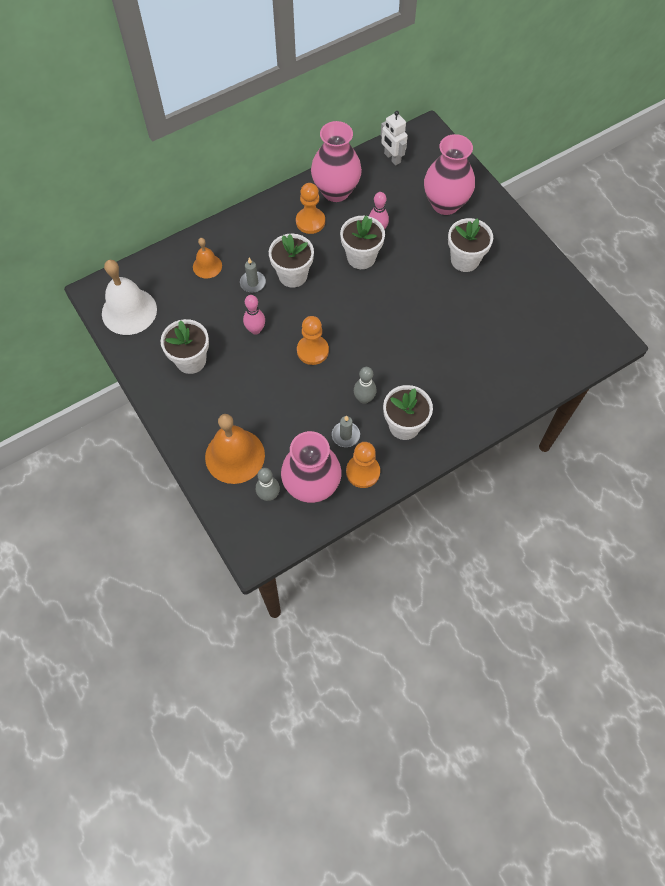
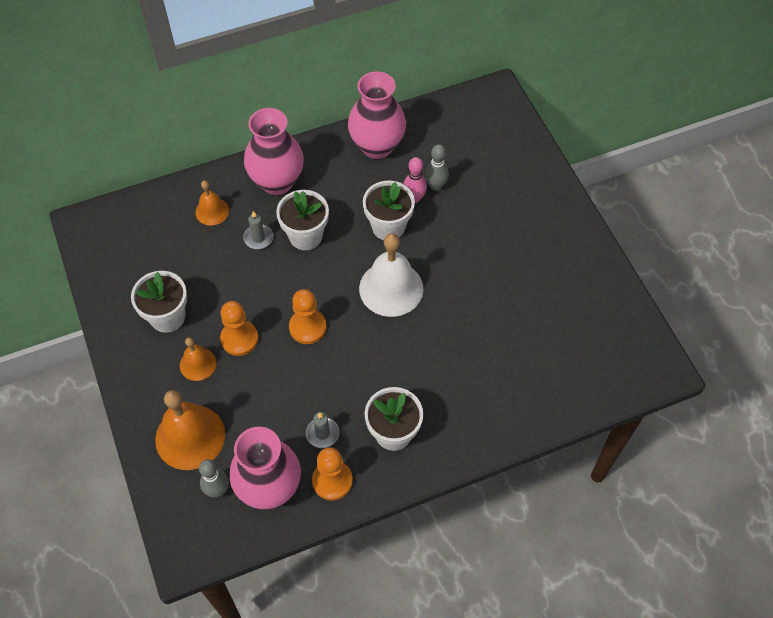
camera: 10 degrees right, 5 degrees down
white bell [102,260,157,335] -> white bell moved to [359,233,423,317]
pink bowling pin [243,295,265,335] -> none
orange pawn [296,183,325,234] -> orange pawn moved to [220,301,258,356]
grey bowling pin [354,367,377,404] -> grey bowling pin moved to [425,144,449,191]
white robot [381,111,408,165] -> none
pink vase [424,134,475,215] -> pink vase moved to [244,108,304,195]
white flower pot [448,218,493,272] -> none
none -> orange bell [180,337,217,381]

